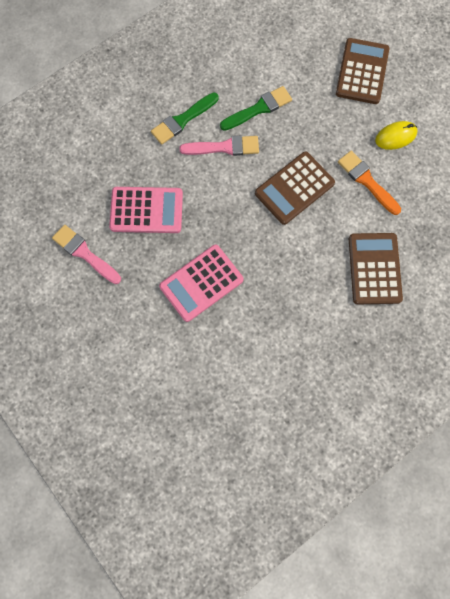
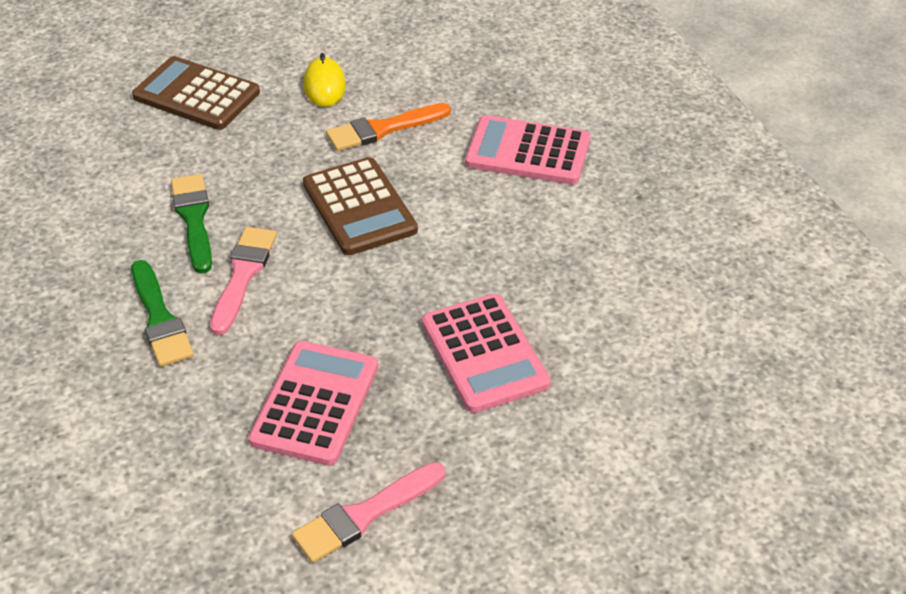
camera: 75 degrees left, 30 degrees down
brown calculator [349,233,403,304] -> pink calculator [465,115,590,184]

